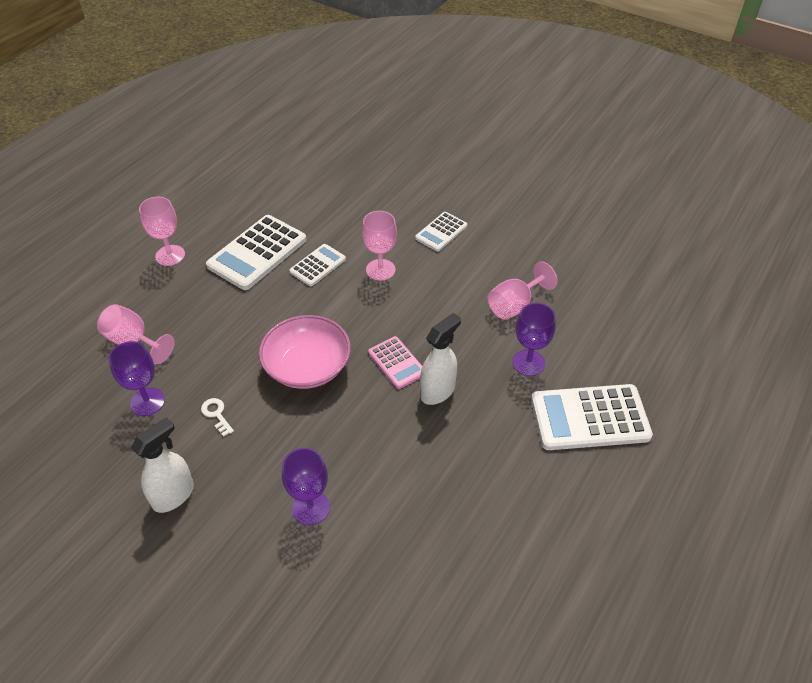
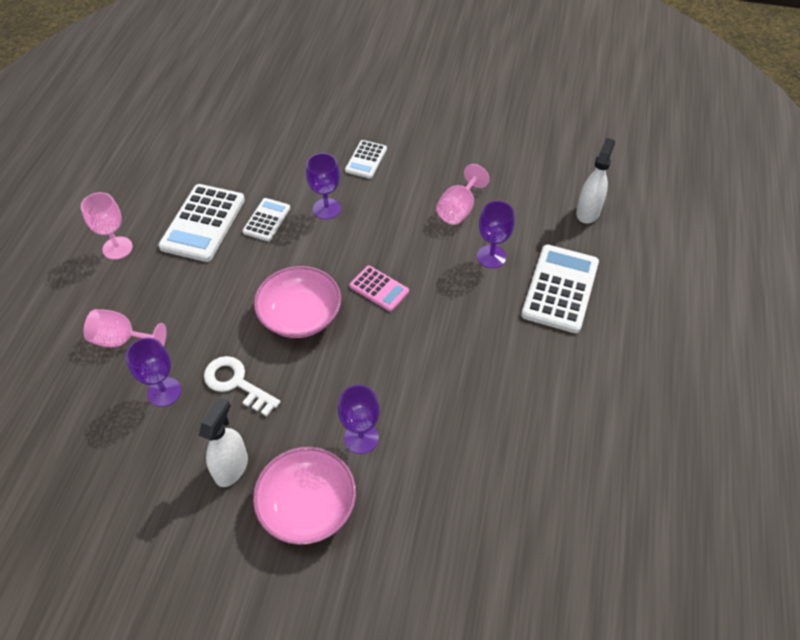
camera: 20 degrees left, 5 degrees up
white key [201,398,234,437] -> white key [204,356,280,417], size x1.85
pink goblet [362,211,397,281] -> purple goblet [306,153,341,219]
white spray bottle [420,313,461,405] -> white spray bottle moved to [576,138,615,224]
white calculator [531,384,653,450] -> white calculator turned 135 degrees clockwise [521,245,599,333]
none -> pink bowl [253,447,356,545]

